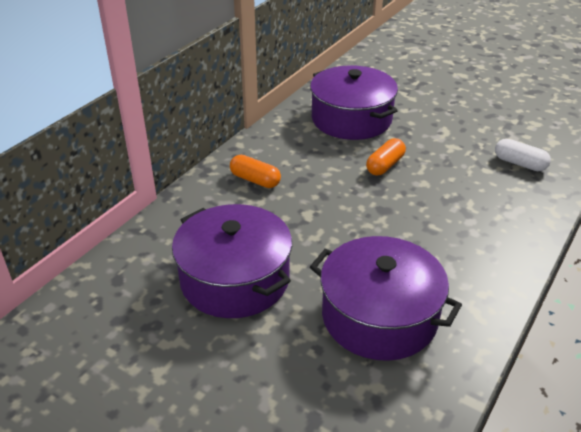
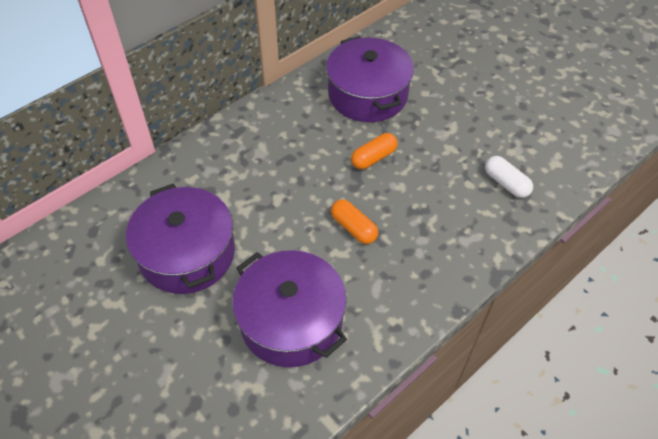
camera: 15 degrees right, 15 degrees up
orange capsule [230,155,281,188] -> orange capsule moved to [331,199,378,244]

